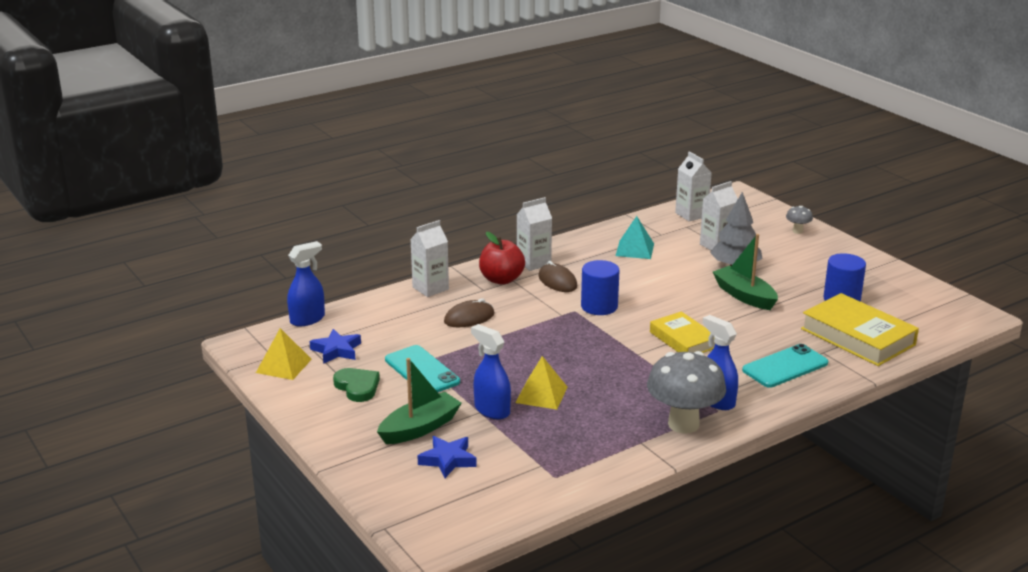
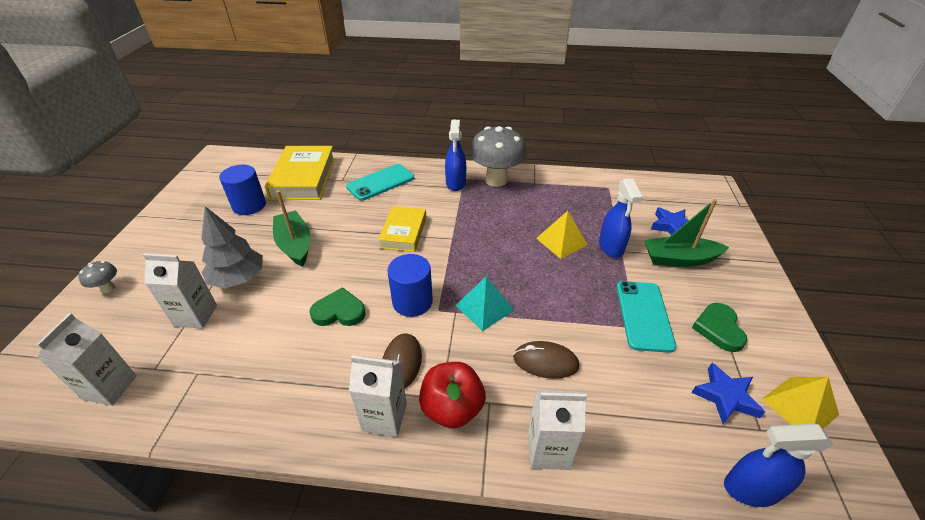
camera: 140 degrees left, 15 degrees up
turquoise pyramid [616,216,654,259] -> turquoise pyramid moved to [455,276,514,331]
green boat [713,234,778,310] -> green boat turned 150 degrees clockwise [273,190,311,267]
turquoise phone [742,344,828,388] -> turquoise phone turned 45 degrees counterclockwise [346,164,414,201]
none -> green heart [310,287,366,326]

